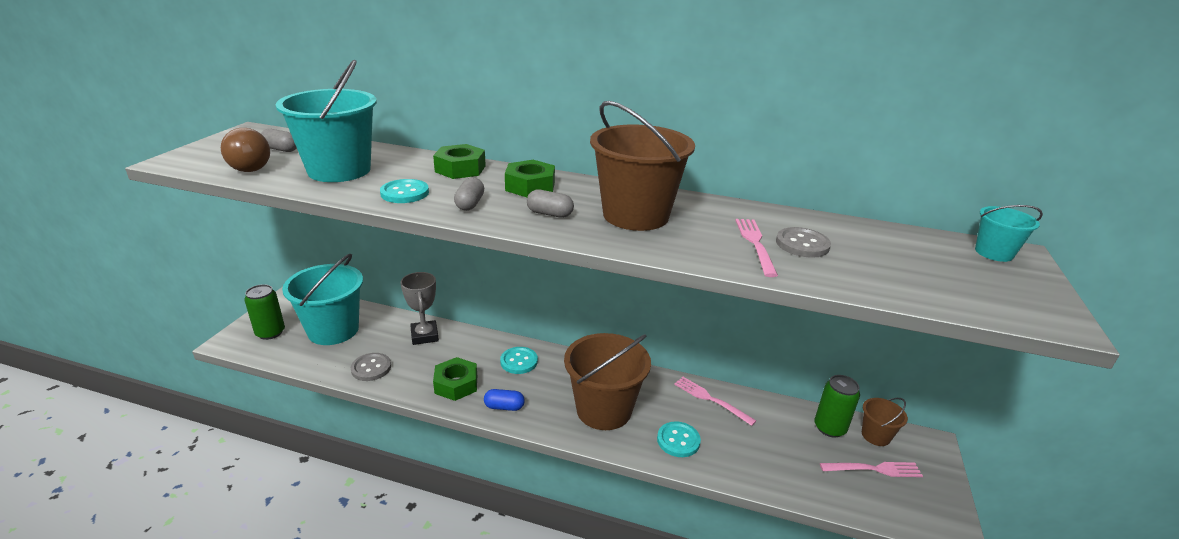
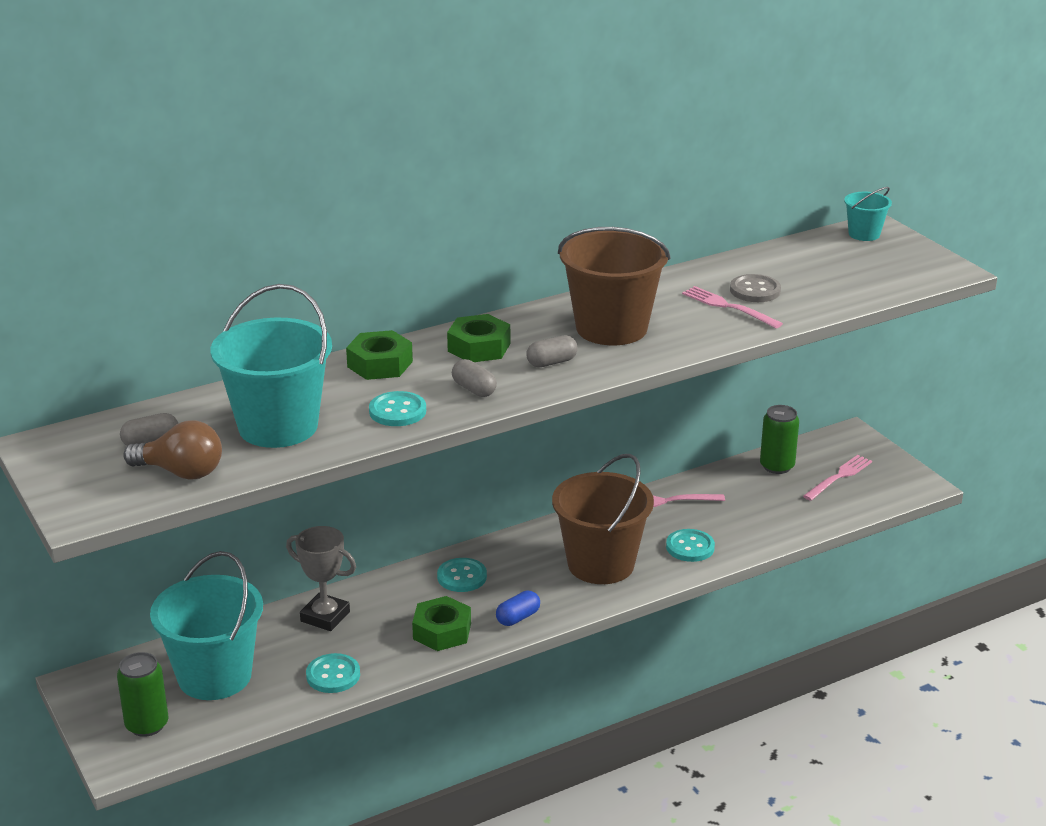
camera: 45 degrees left, 0 degrees up
grey button [351,353,391,381] -> turquoise button [306,653,360,693]
brown bucket [862,398,908,446] -> none

